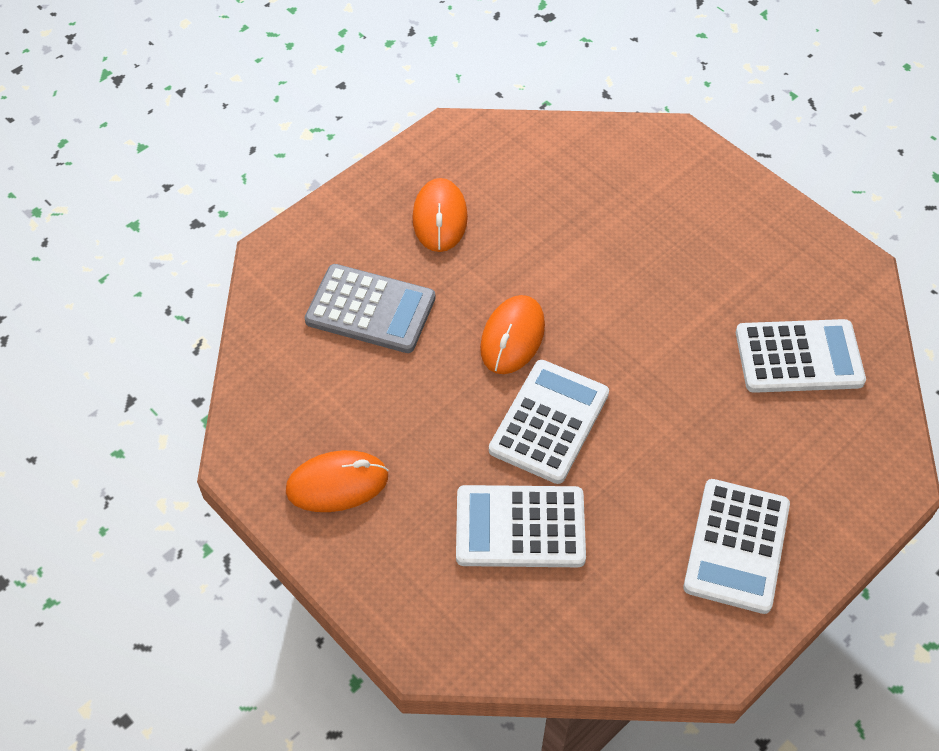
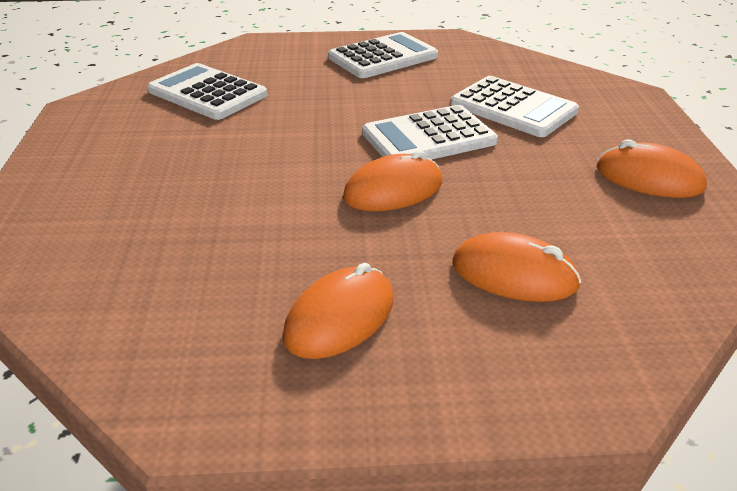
camera: 140 degrees left, 20 degrees down
grey calculator [304,264,435,353] -> orange mouse [452,232,581,302]

